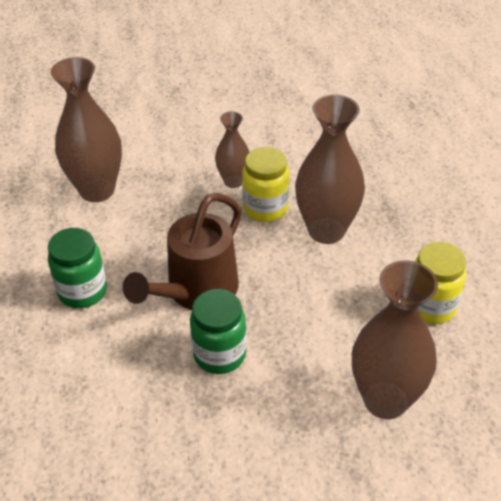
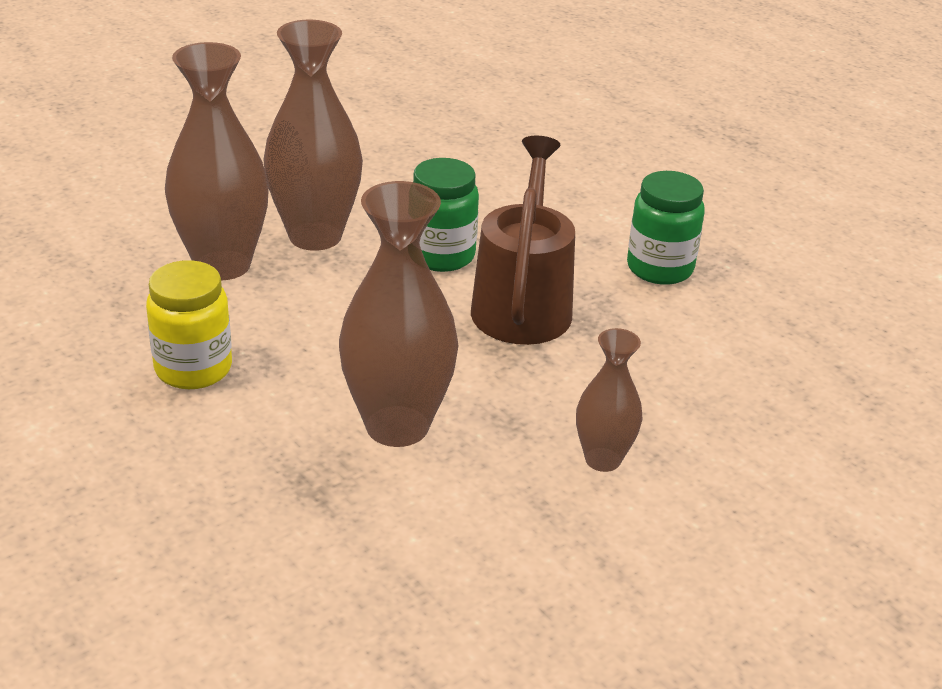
camera: 150 degrees right, 10 degrees down
brown vase [51,57,122,202] -> brown vase moved to [264,20,363,251]
yellow jar [242,147,289,222] -> none

